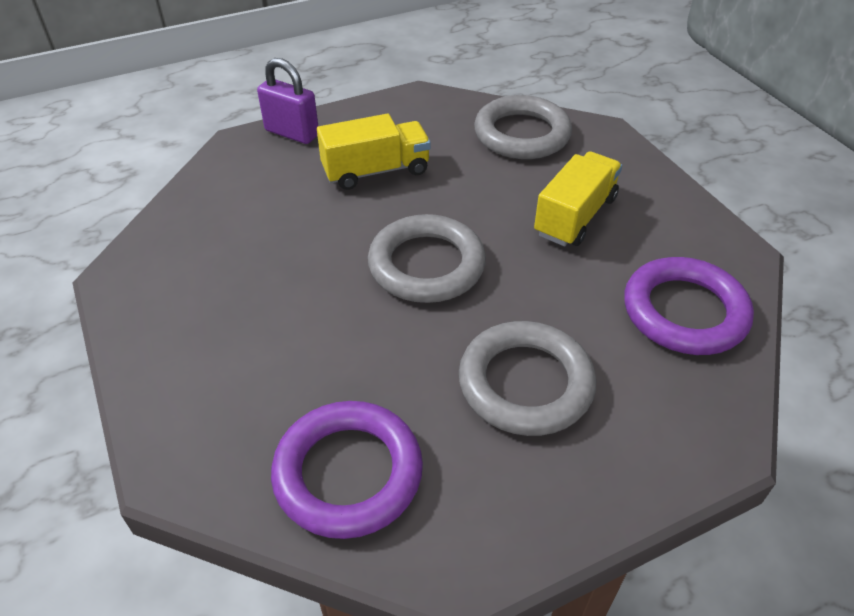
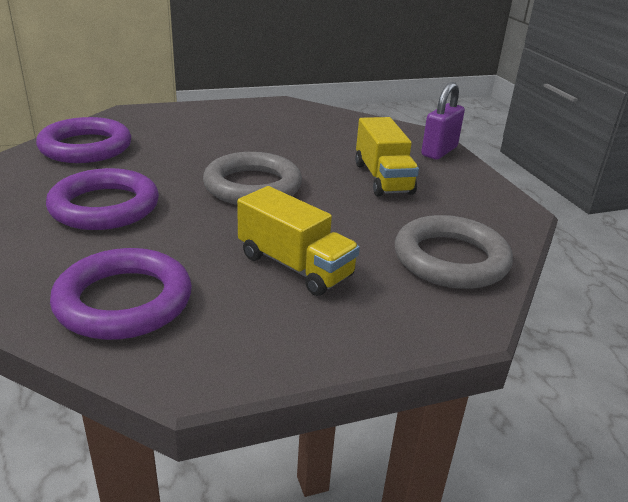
camera: 95 degrees right, 15 degrees down
grey ring [459,321,596,436] -> purple ring [46,168,159,230]

